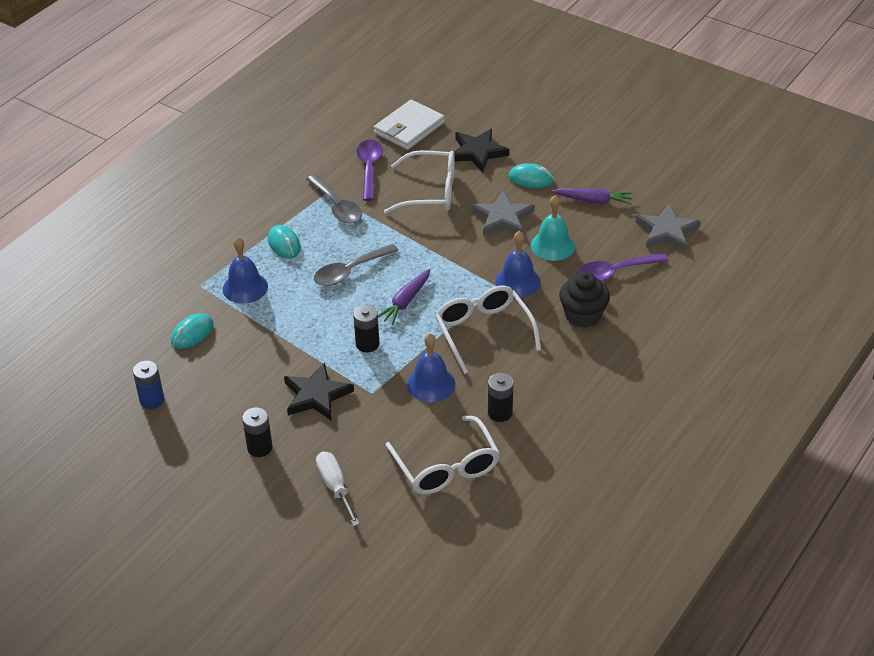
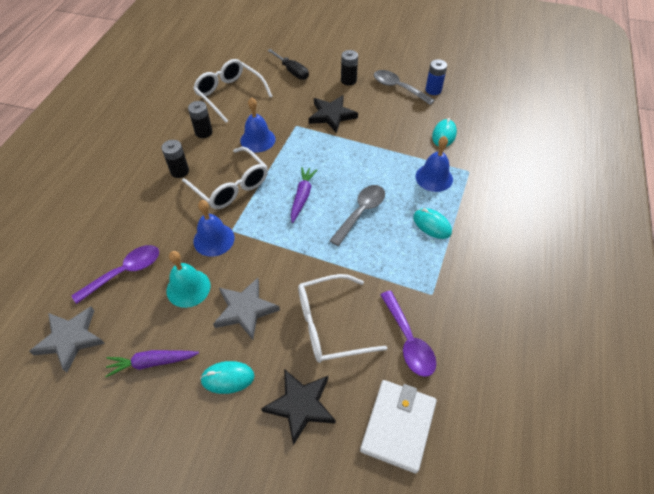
camera: 160 degrees right, 10 degrees up
grey spoon [307,174,362,224] -> grey spoon moved to [374,70,435,105]
white screwdriver [316,452,360,526] -> black screwdriver [268,49,309,80]
black battery [353,305,379,353] -> black battery moved to [162,140,189,178]
black cupcake [559,272,610,328] -> none

